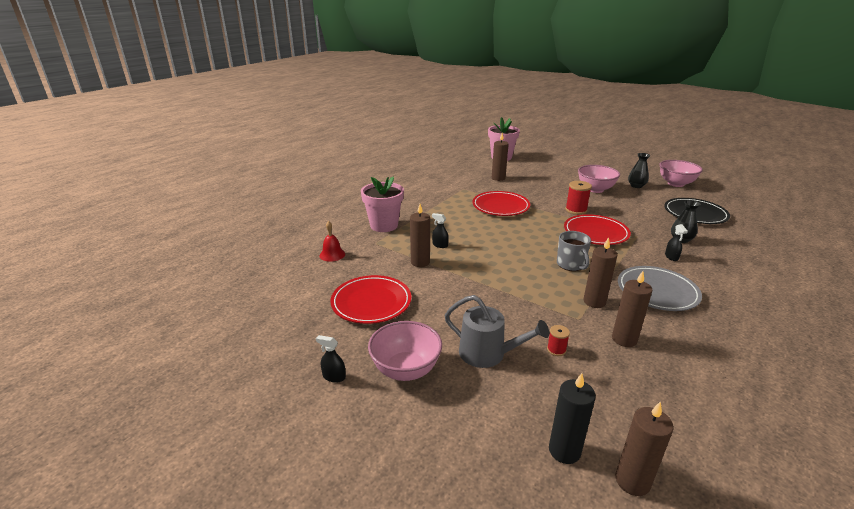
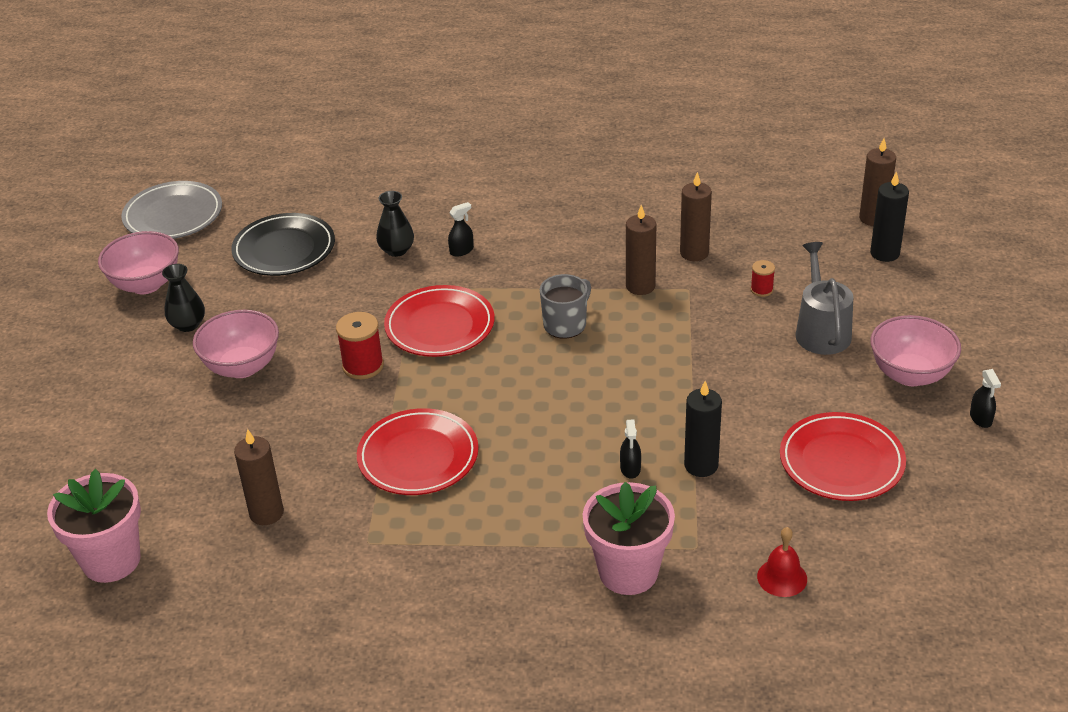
camera: 120 degrees left, 10 degrees up
brown candle [410,204,430,267] -> black candle [684,381,722,477]
grey plate [618,266,702,311] -> grey plate moved to [121,181,222,239]

